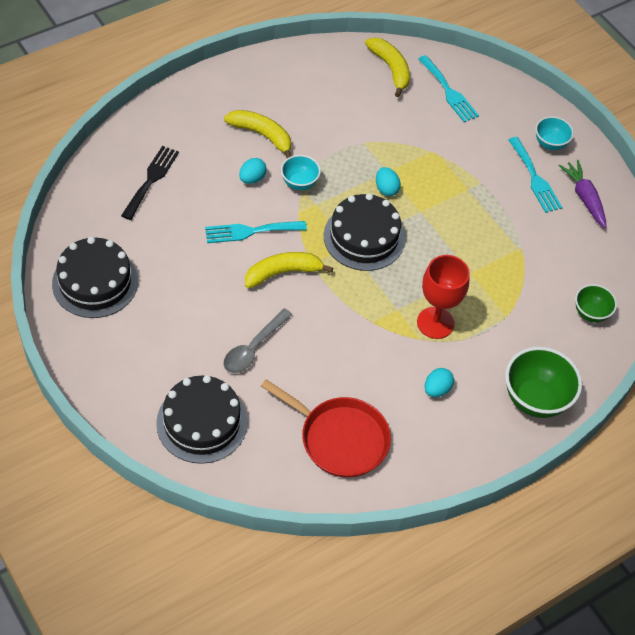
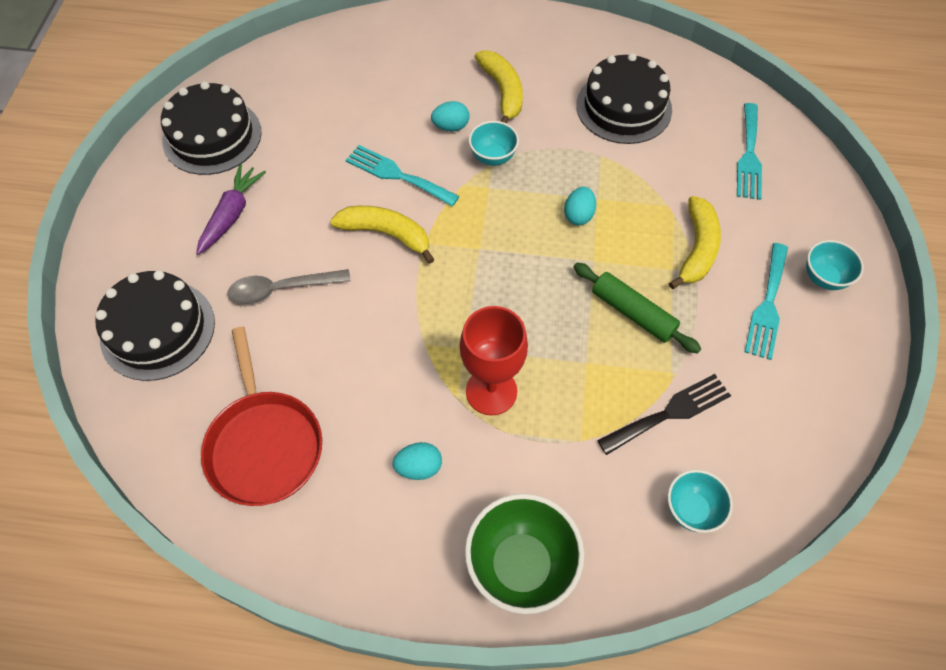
camera: 45 degrees right, 5 degrees up
black fork [121,146,179,220] -> black fork moved to [597,374,731,455]
black cake [324,193,405,271] -> black cake moved to [576,53,672,144]
yellow banana [365,37,410,97] -> yellow banana moved to [669,196,721,289]
purple carrot [559,160,607,228] -> purple carrot moved to [196,164,266,255]
green bowl [575,284,617,323] -> turquoise bowl [667,469,733,533]
none -> green rolling pin [573,263,701,354]

